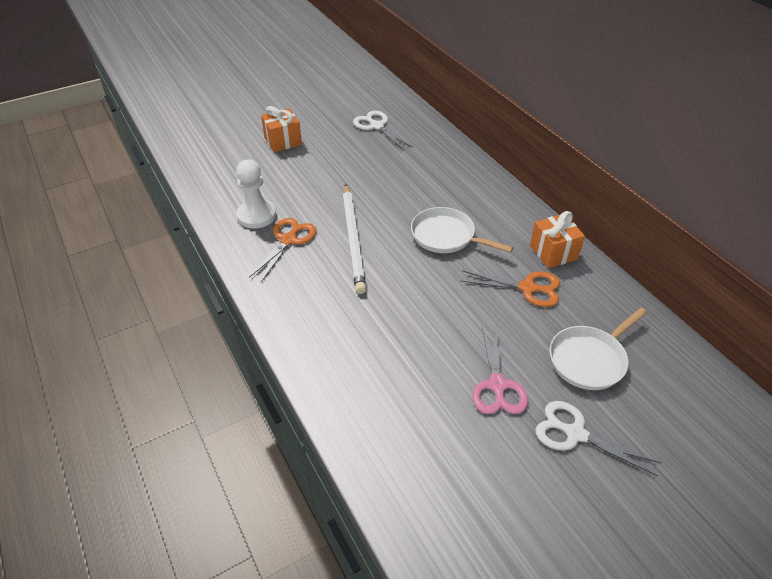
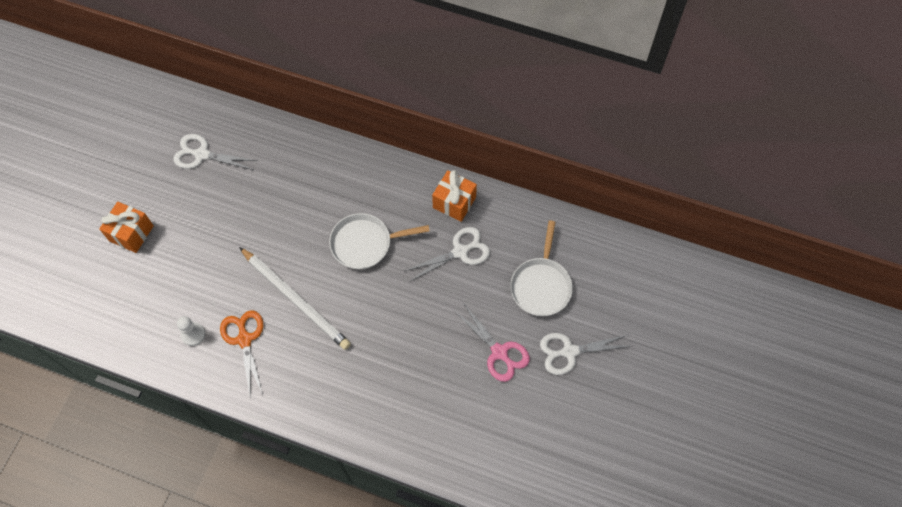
camera: 40 degrees left, 20 degrees up
white pawn [236,159,276,229] -> white pawn [177,316,205,346], size x0.60
orange scissors [460,270,560,307] -> white scissors [405,227,490,282]

